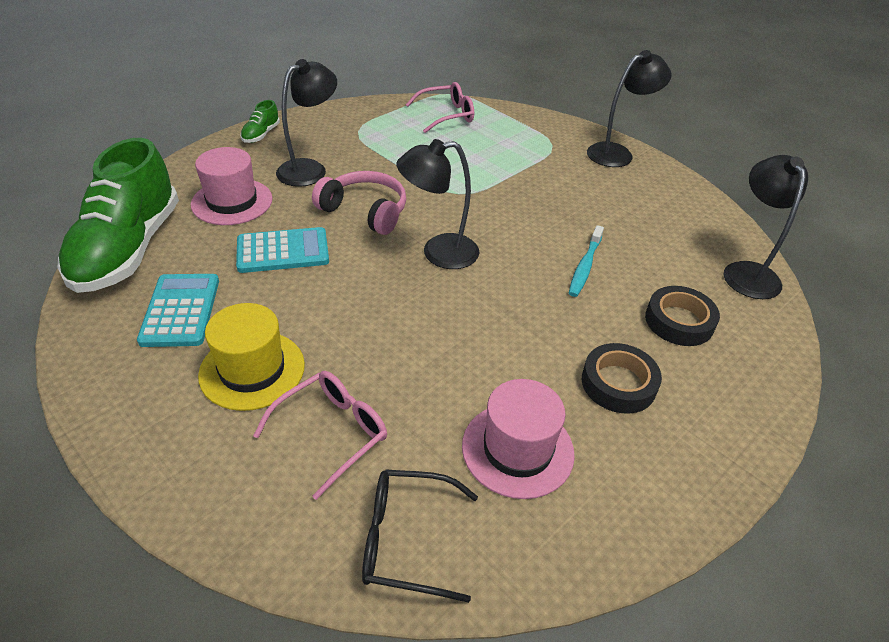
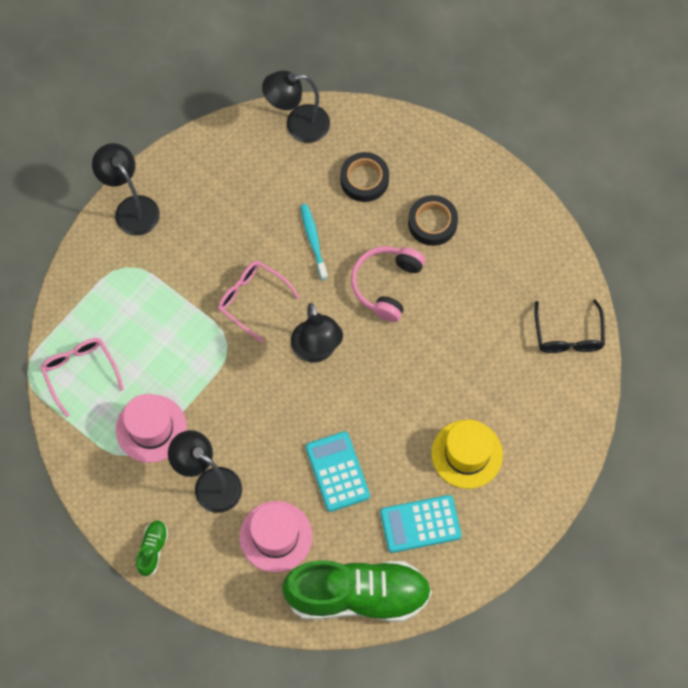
camera: 95 degrees left, 25 degrees up
green shoe [240,100,280,143] -> green shoe turned 90 degrees counterclockwise [136,520,168,577]
pink glasses [253,371,387,500] -> pink glasses moved to [218,261,299,342]
pink headphones [312,171,406,235] -> pink headphones moved to [351,246,425,322]
pink hat [462,379,575,499] -> pink hat moved to [116,394,187,463]
turquoise toothbrush [569,225,604,297] -> turquoise toothbrush turned 120 degrees counterclockwise [301,204,328,280]

